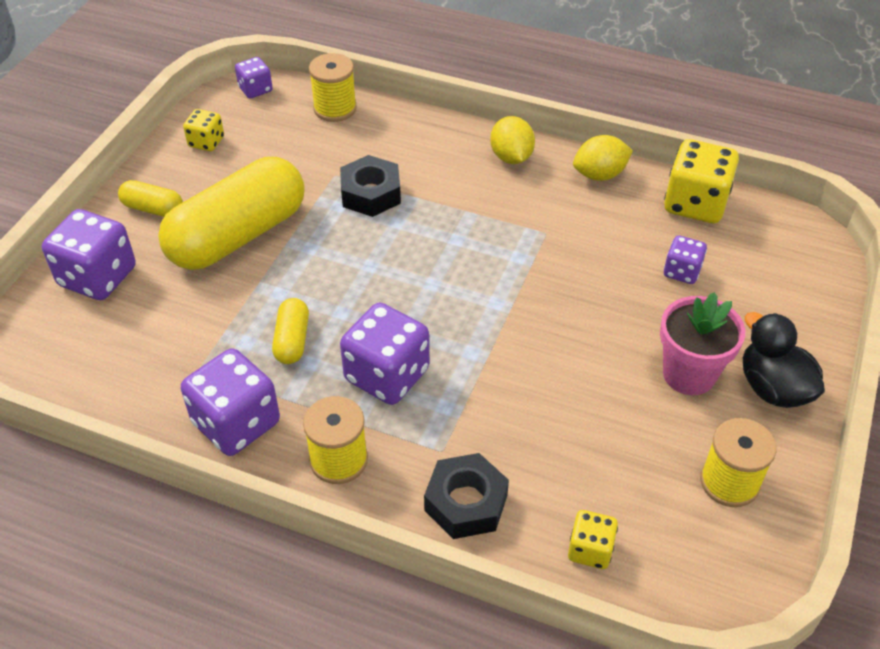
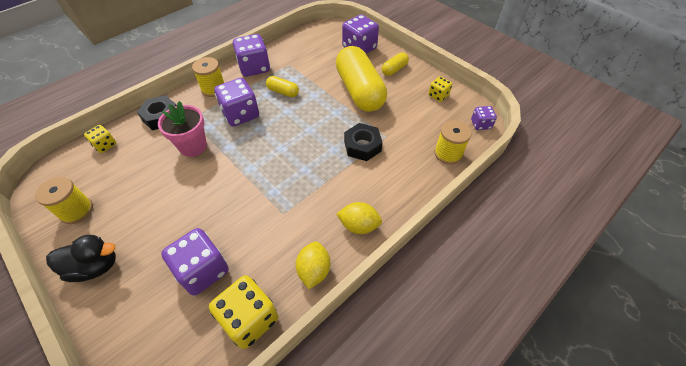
camera: 115 degrees right, 5 degrees up
pink flower pot [660,292,745,395] -> pink flower pot moved to [158,101,207,157]
purple dice [664,235,707,284] -> purple dice [161,228,229,296], size x1.84

